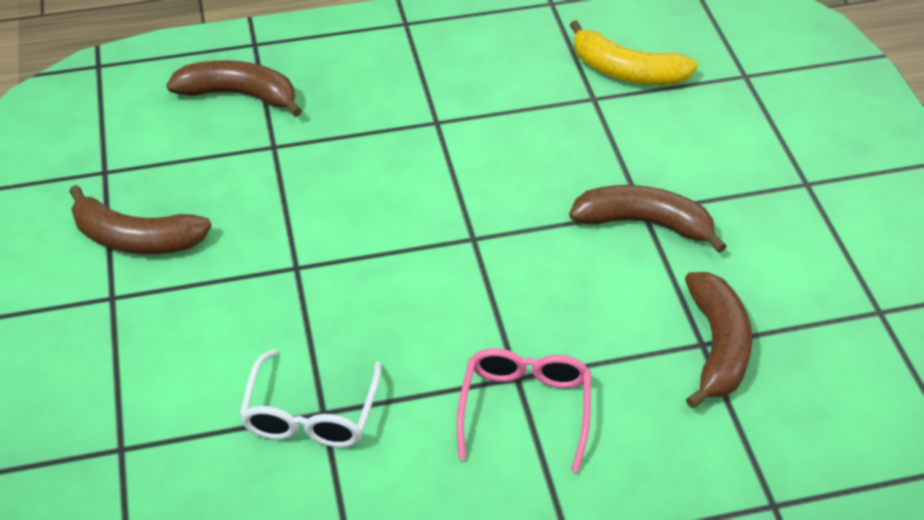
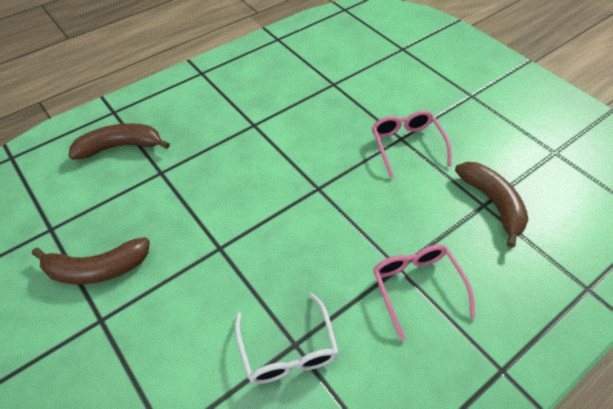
camera: 25 degrees left, 5 degrees up
brown banana [569,185,727,253] -> pink glasses [372,110,451,178]
yellow banana [570,20,698,85] -> none

